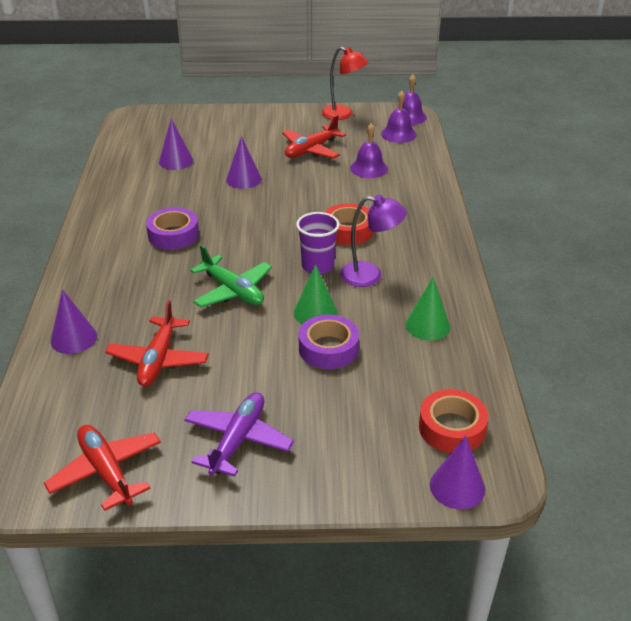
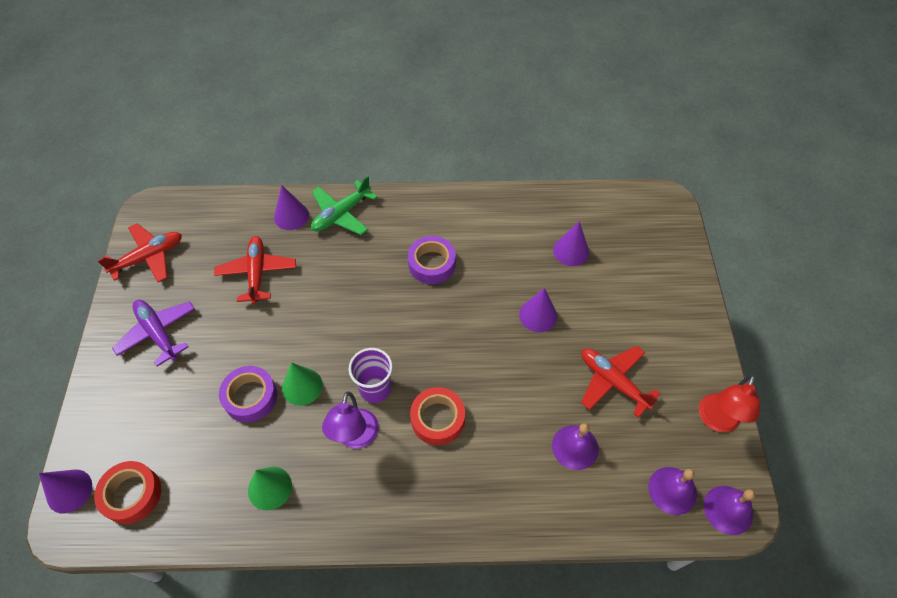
camera: 90 degrees right, 20 degrees up
red plane [105,300,209,387] -> red plane turned 75 degrees clockwise [214,236,296,304]
purple plane [184,392,294,477] -> purple plane turned 150 degrees counterclockwise [112,300,195,367]
green plane [190,245,272,307] -> green plane moved to [311,176,378,235]

